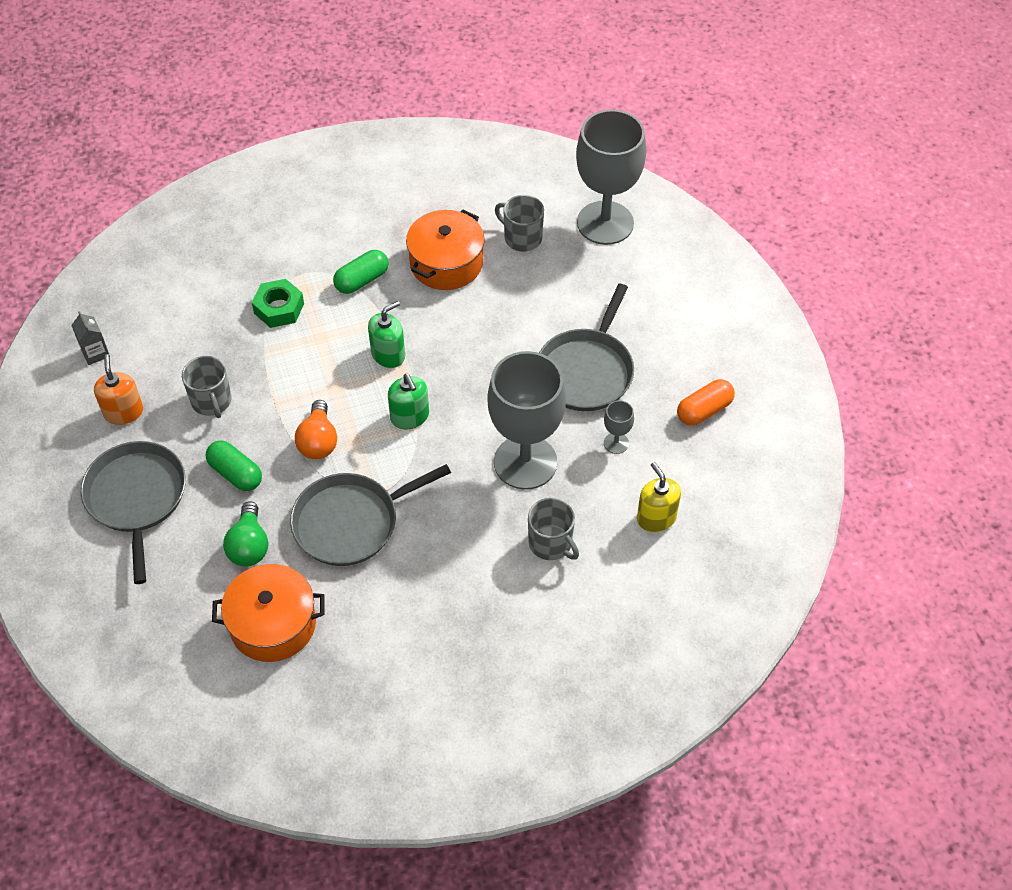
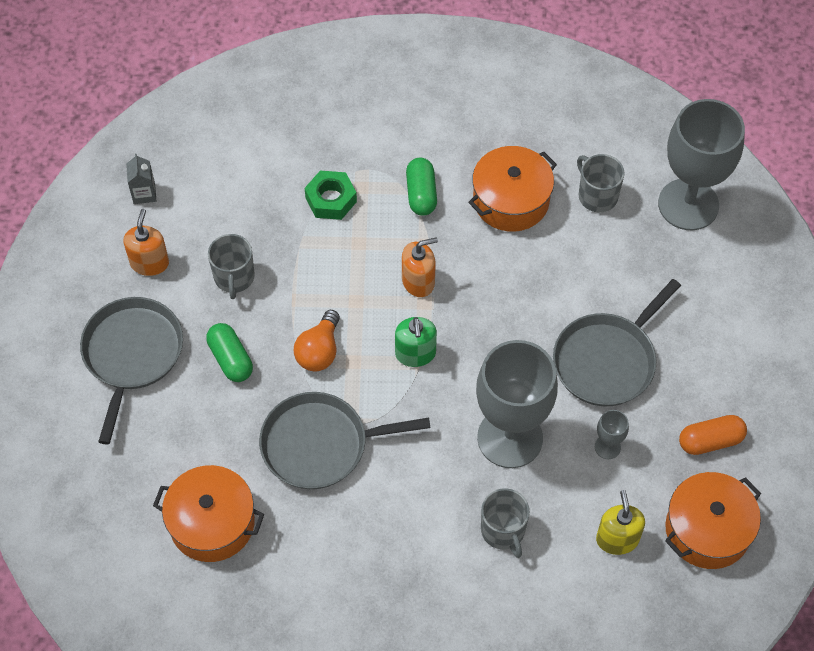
camera: 20 degrees right, 5 degrees up
green light bulb [223,501,268,567] -> none
green capsule [333,250,389,294] -> green capsule turned 75 degrees counterclockwise [406,158,437,216]
green soap dispenser [368,301,405,368] -> orange soap dispenser [402,237,438,297]
none -> orange pot [665,472,761,569]

